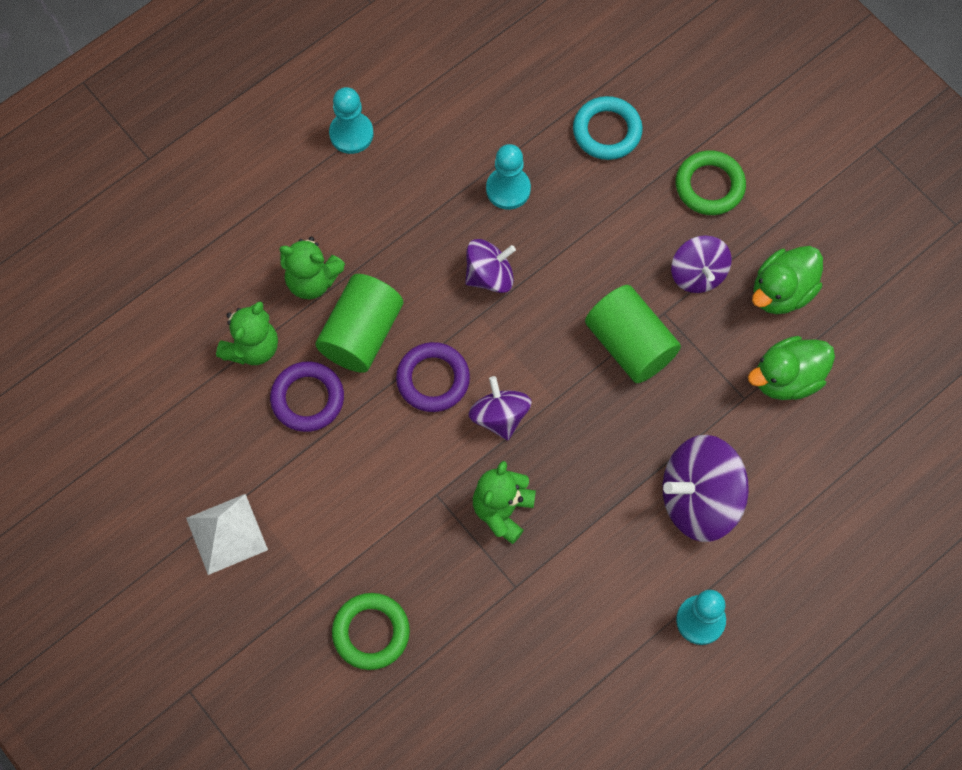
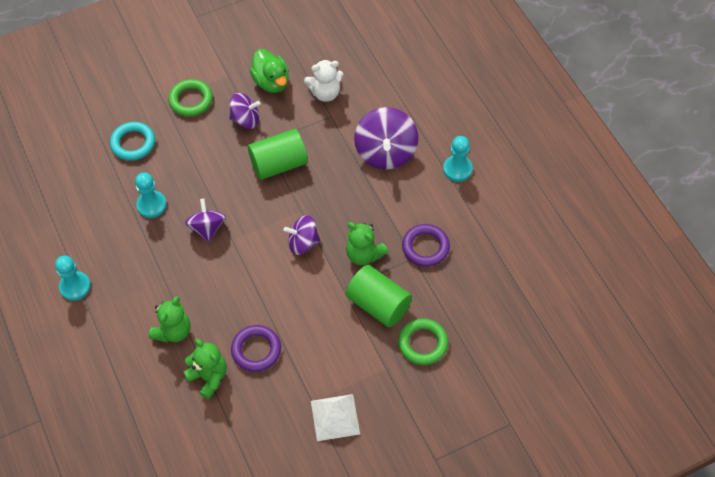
camera: 75 degrees left, 10 degrees down
green cylinder [315,274,403,373] -> green cylinder moved to [346,265,412,327]
purple ring [396,342,470,412] -> purple ring moved to [402,224,450,267]
green duck [748,336,835,400] -> white teddy bear [304,59,344,102]

